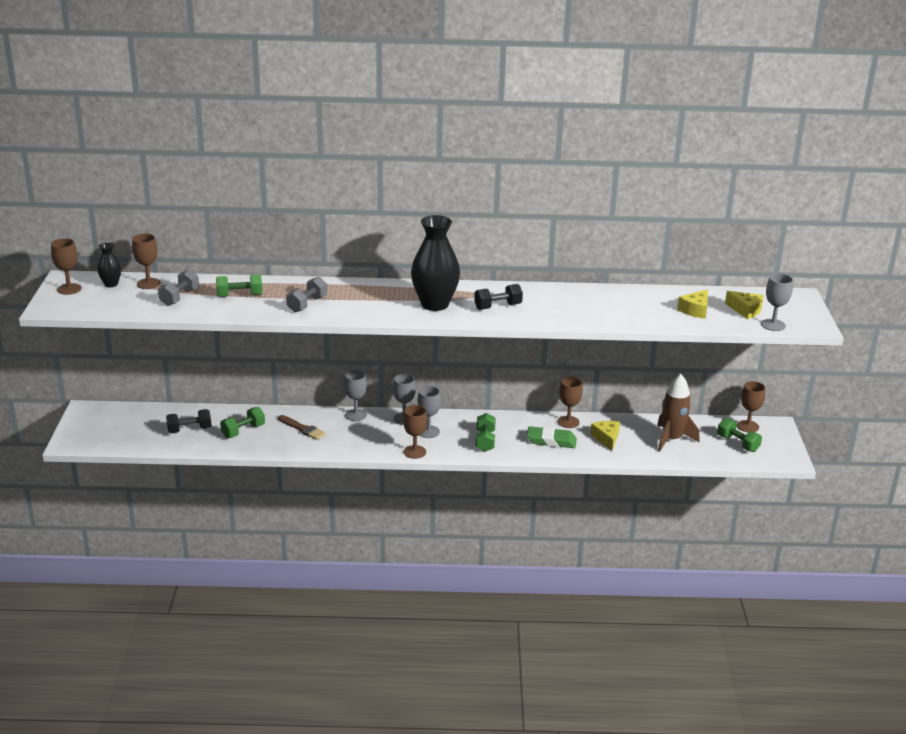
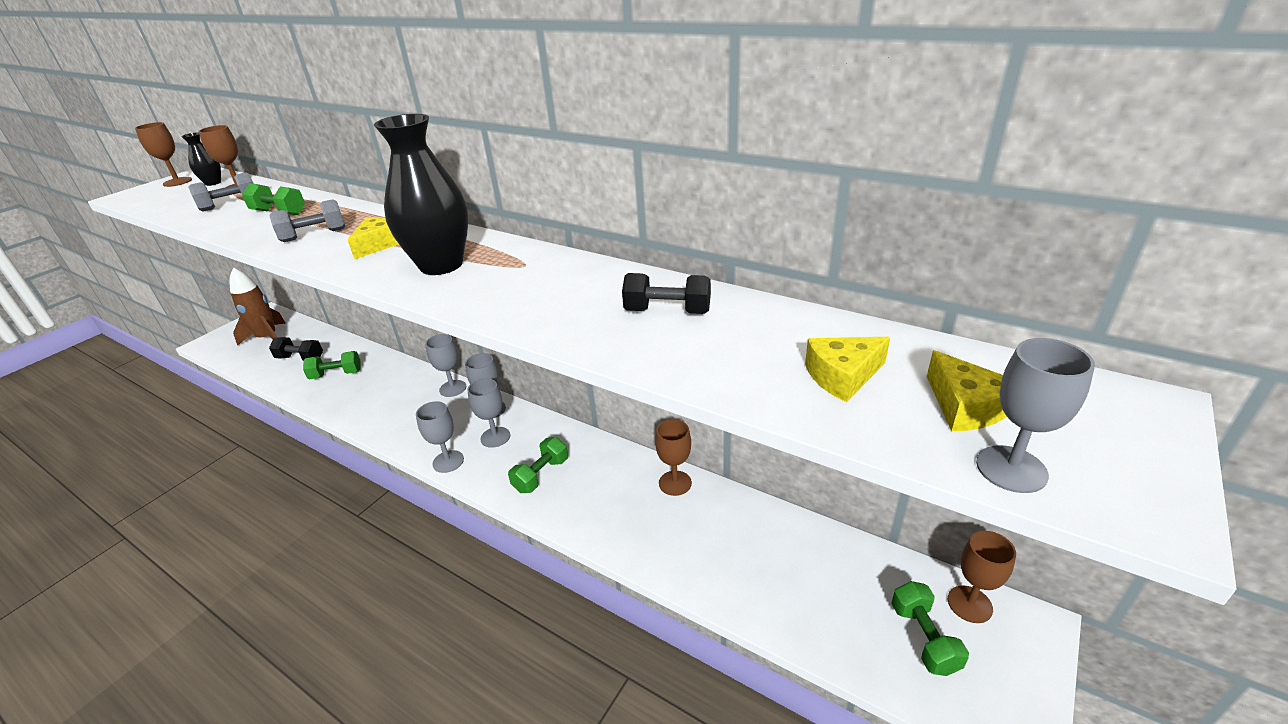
camera: 35 degrees right, 5 degrees up
brown brush [278,415,326,440] -> none
brown goblet [403,405,427,459] -> grey goblet [416,401,464,473]
black dumbbell [474,284,523,310] -> black dumbbell moved to [622,273,711,314]
green eraser [527,426,577,448] -> none
yellow cheese [590,421,620,451] -> yellow cheese moved to [348,217,399,259]
brown rocket [657,374,699,452] -> brown rocket moved to [229,267,286,346]

